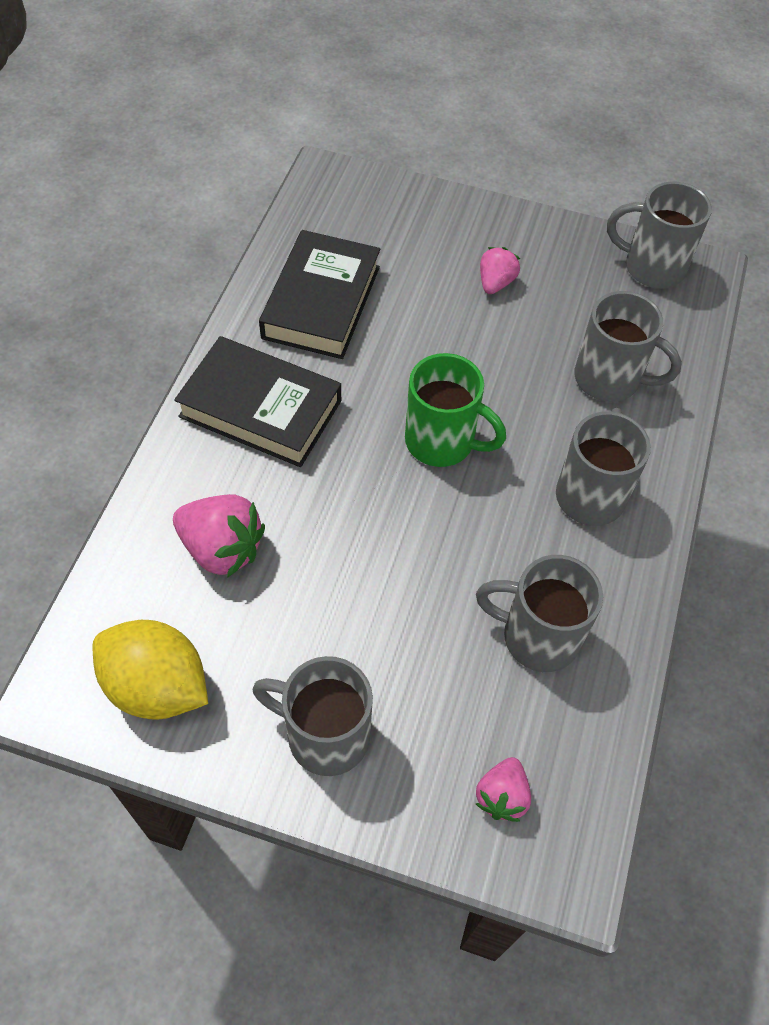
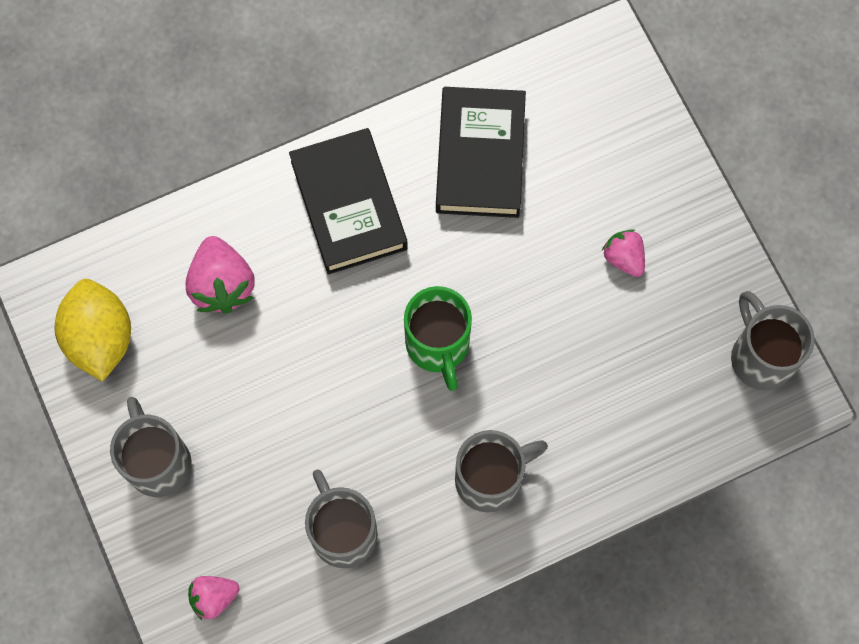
camera: 50 degrees right, 15 degrees up
black book [259,230,380,359] -> black book turned 60 degrees counterclockwise [436,87,526,218]
pink strawberry [480,247,520,294] -> pink strawberry turned 105 degrees counterclockwise [602,230,645,277]
grey mug [574,291,682,402] -> none

